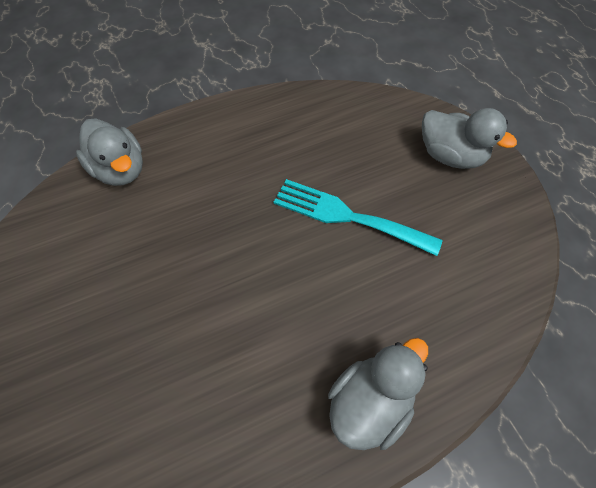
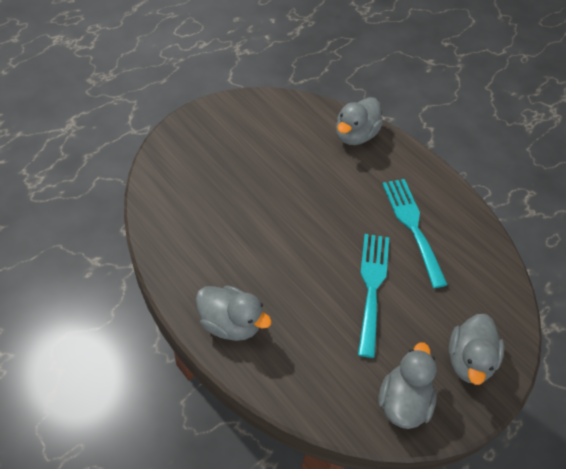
camera: 70 degrees right, 5 degrees down
none -> grey duck [378,342,437,429]
none -> turquoise fork [382,179,448,288]

